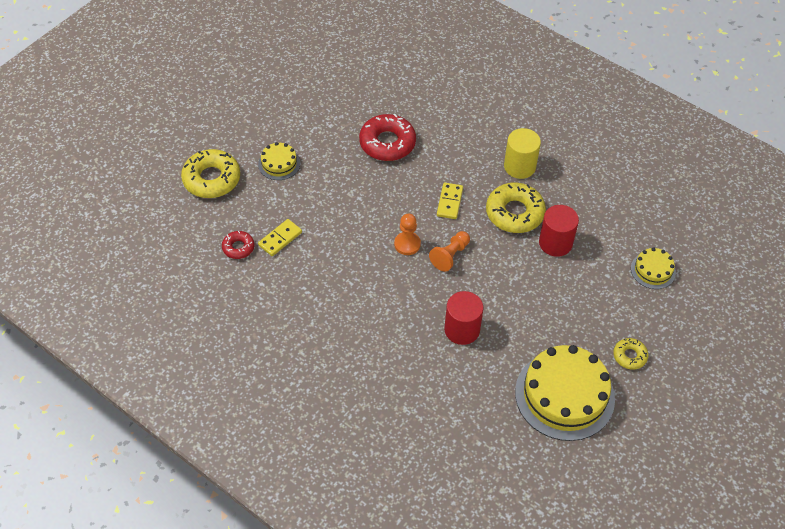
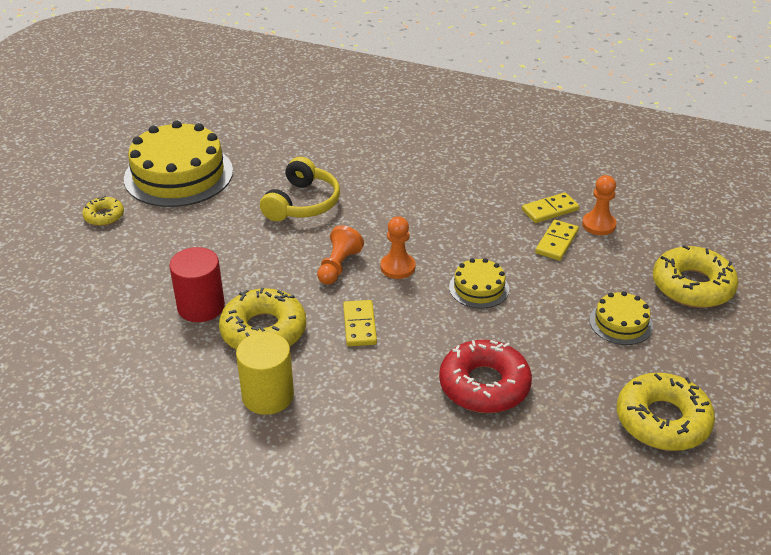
camera: 165 degrees right, 15 degrees down
red donut [222,231,254,259] -> orange pawn [582,175,616,235]
red cylinder [444,291,484,345] -> yellow headphones [260,157,340,222]
yellow cake [631,247,676,289] -> yellow cake moved to [449,258,509,309]
none -> yellow domino [522,192,579,223]
none -> yellow donut [617,373,715,451]

